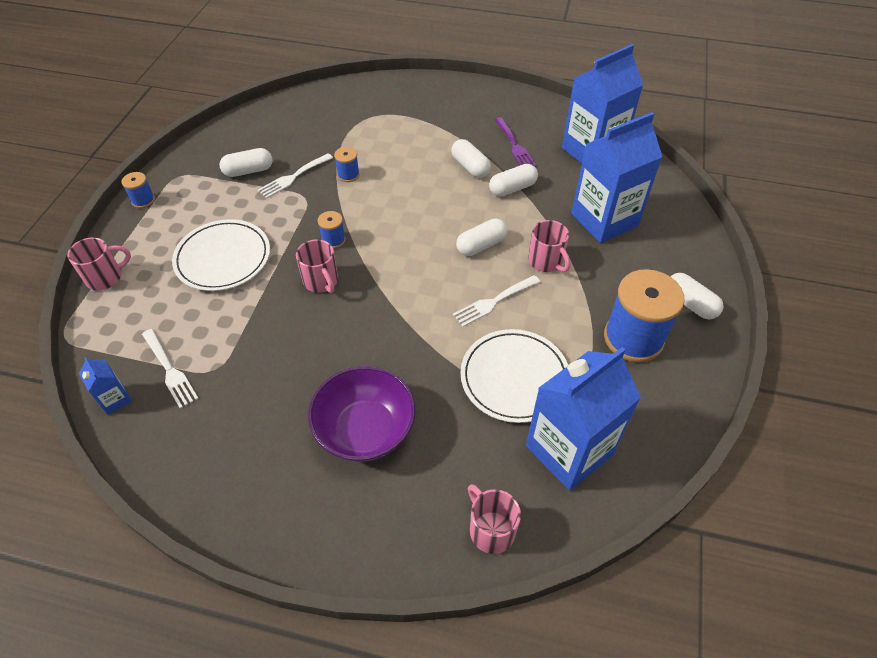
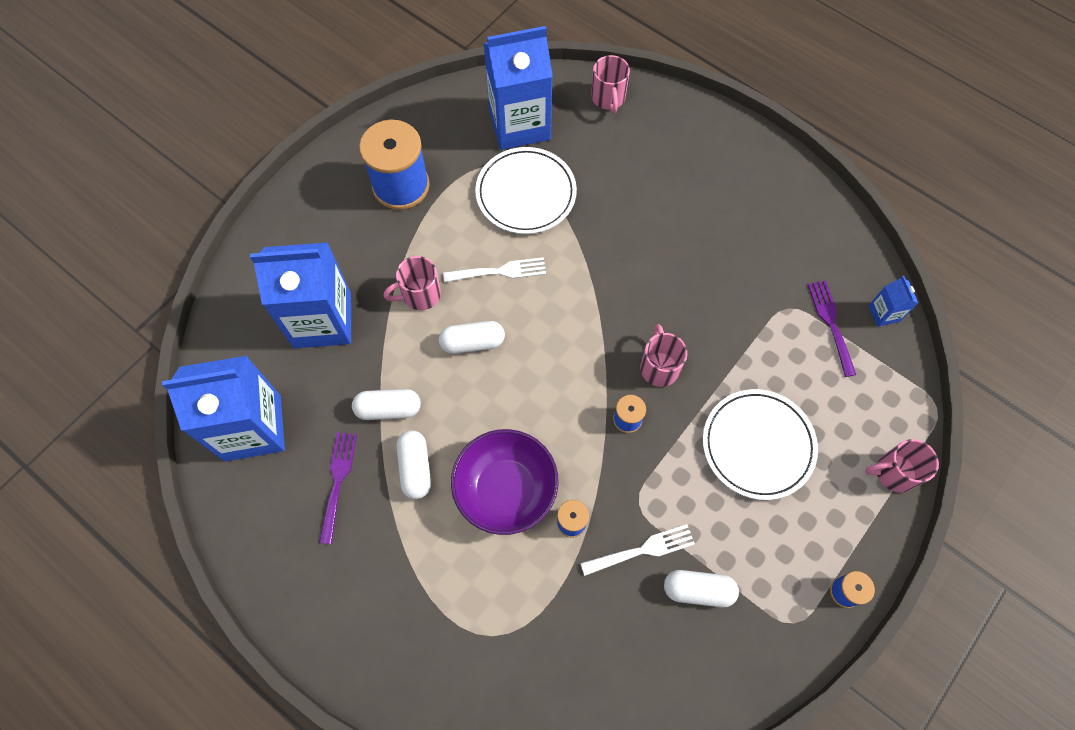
camera: 155 degrees left, 15 degrees up
white fork [142,329,199,409] -> purple fork [808,281,857,377]
purple bowl [308,366,416,462] -> purple bowl moved to [451,429,559,535]
pink mug [528,220,571,272] -> pink mug turned 105 degrees counterclockwise [384,256,441,310]
white capsule [670,273,724,319] -> none

